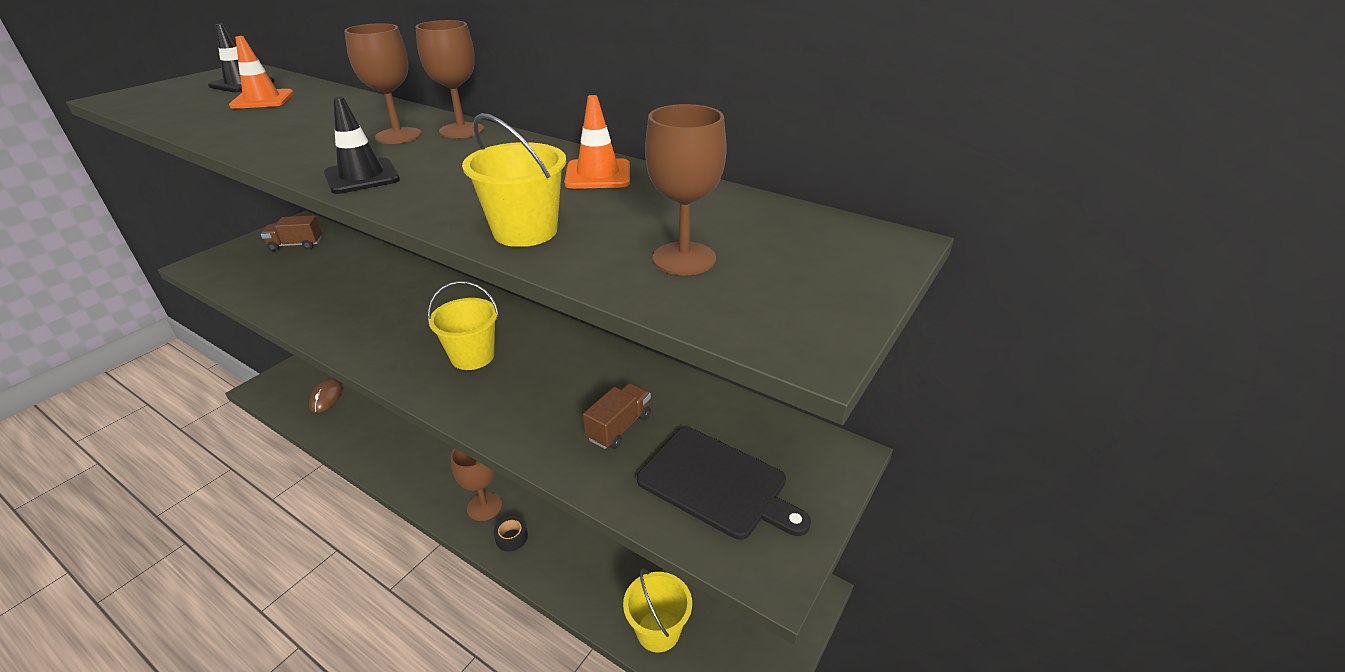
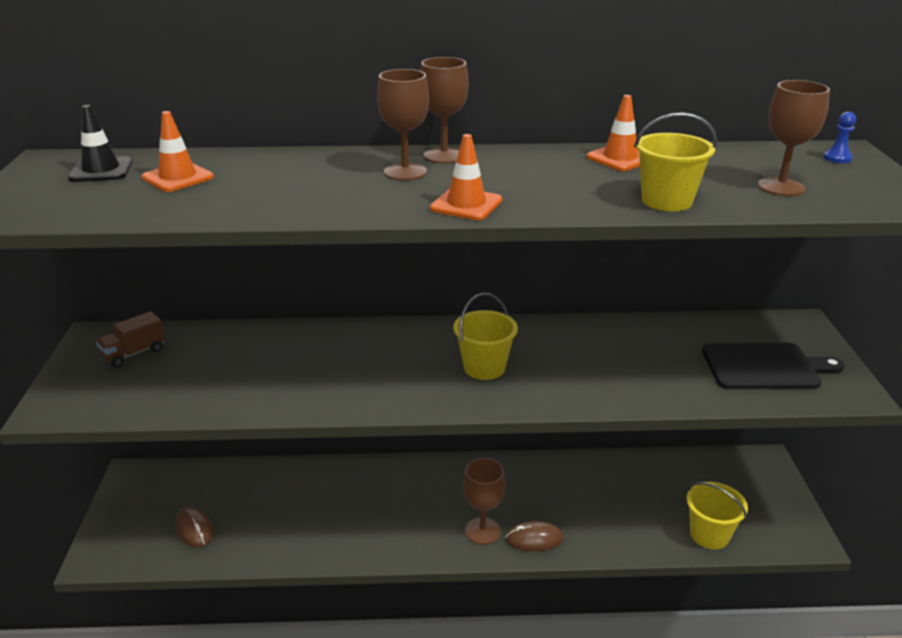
camera: 35 degrees left, 5 degrees down
black traffic cone [324,96,400,194] -> orange traffic cone [430,134,502,220]
black tape [493,516,528,551] -> brown mouse [505,521,563,551]
brown truck [583,383,651,449] -> none
none -> blue pawn [824,112,856,163]

